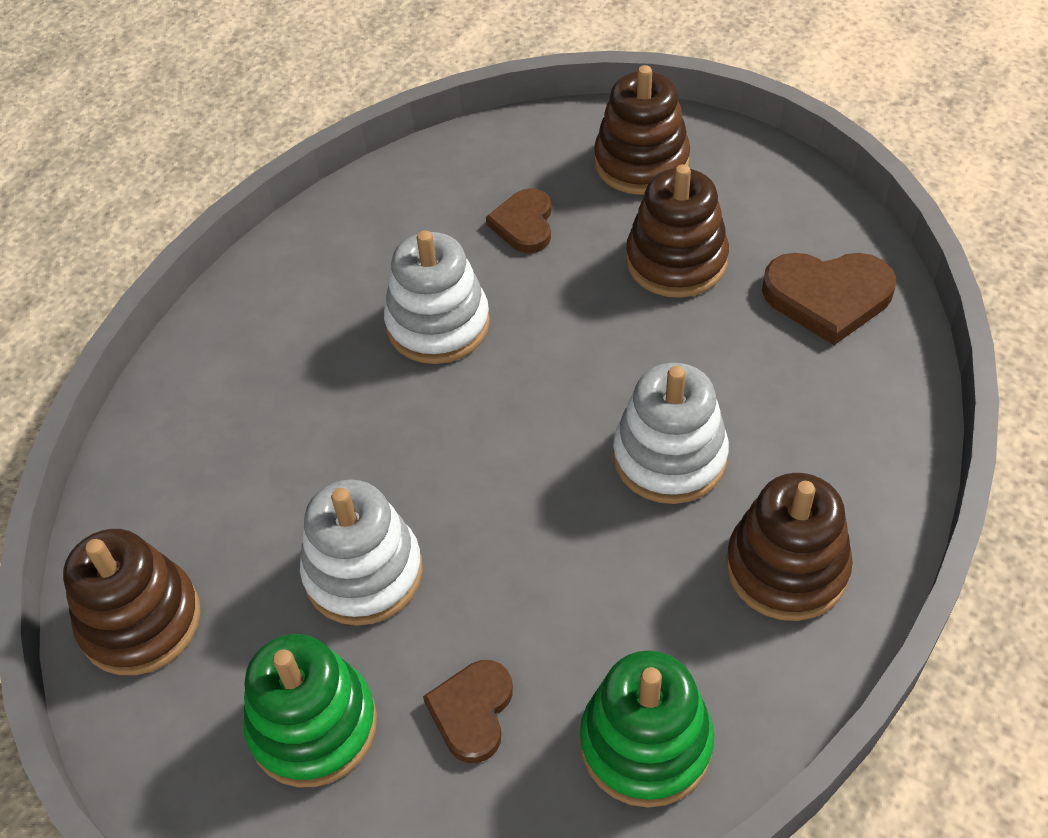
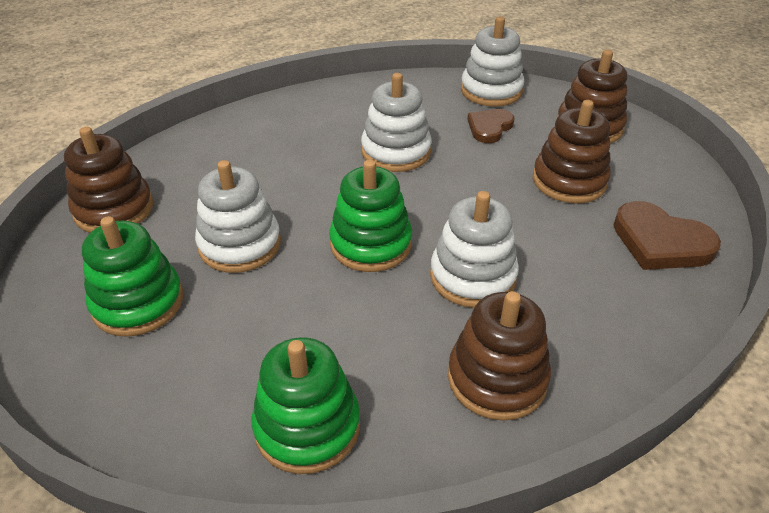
camera: 30 degrees right, 10 degrees down
brown heart [423,660,513,763] -> none
none -> green stacking toy [329,160,412,272]
none -> white stacking toy [461,17,524,107]

